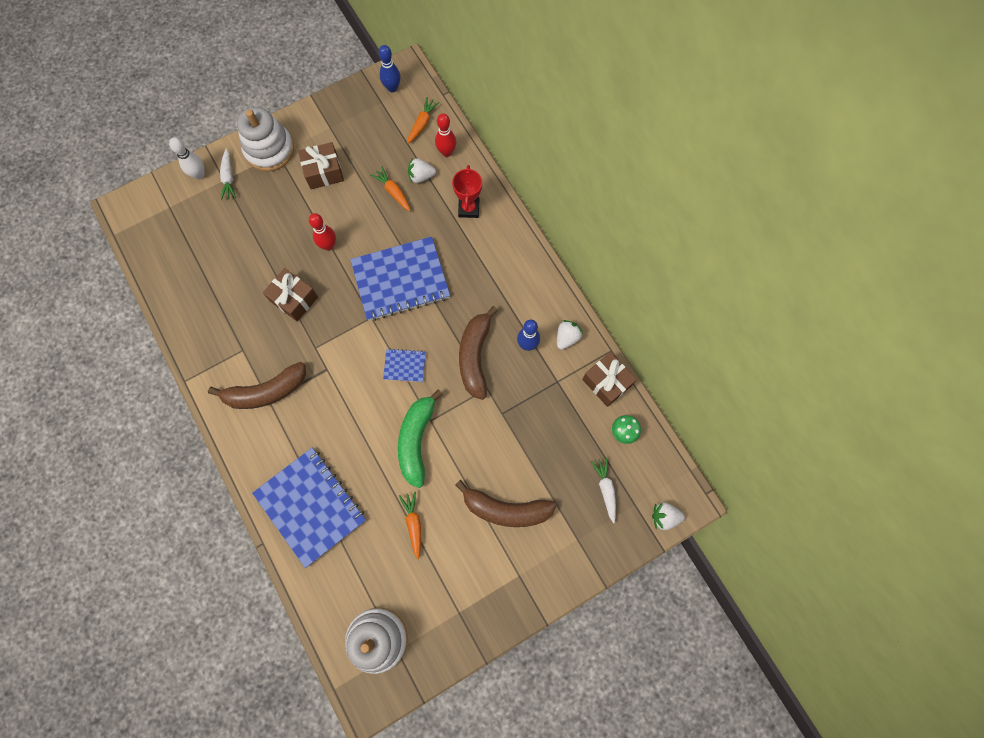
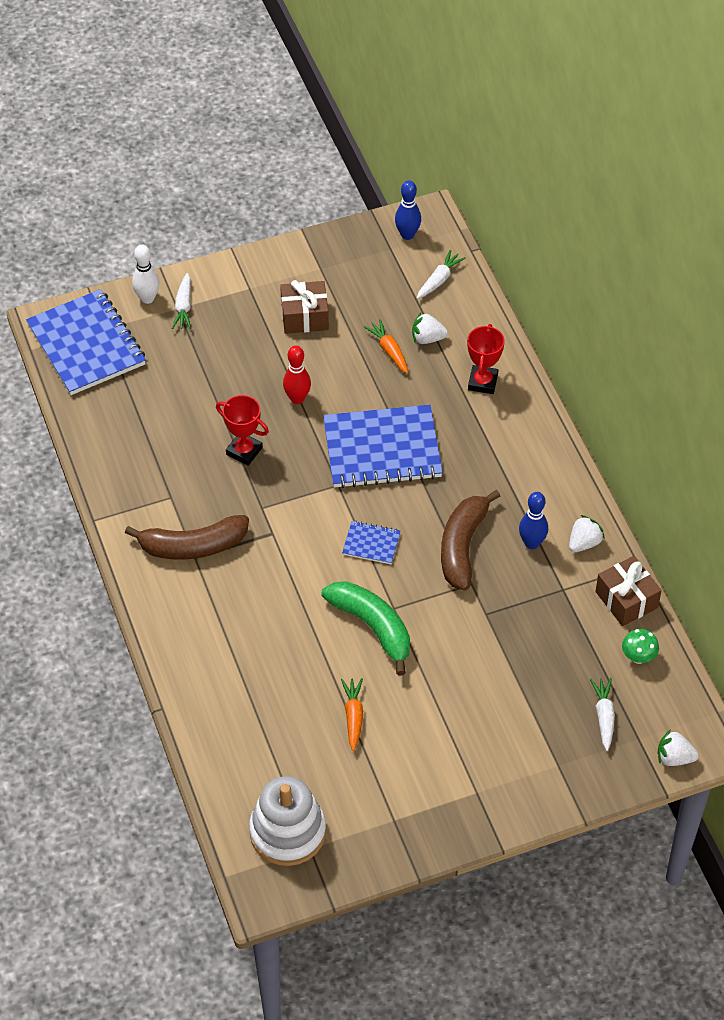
camera: 10 degrees right, 20 degrees down
white stacking toy [237,107,294,172] -> none
blue notebook [252,448,366,568] -> blue notebook moved to [26,289,146,395]
brown gift [263,268,318,321] -> red trophy [216,395,269,466]
green banana [398,389,443,488] -> green banana turned 120 degrees clockwise [321,581,410,676]
orange carrot [407,97,440,144] -> white carrot [417,250,466,299]
red bowling pin [435,113,456,157] -> none
brown banana [455,480,557,527] -> none

